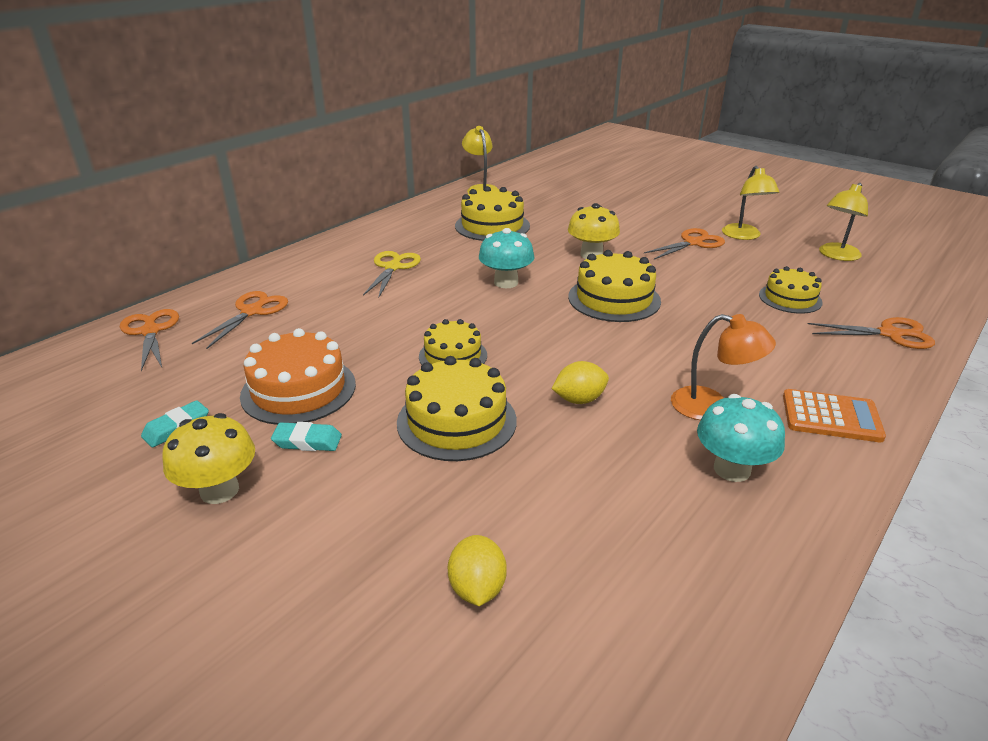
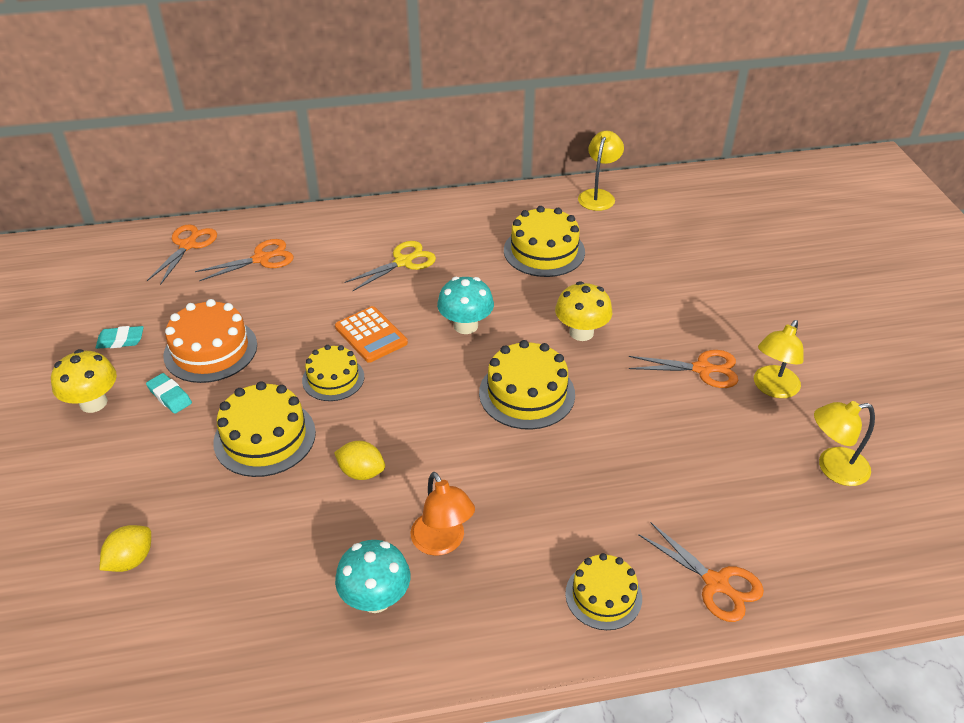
camera: 40 degrees right, 10 degrees up
yellow cake [759,266,823,313] -> yellow cake moved to [565,553,642,630]
orange calculator [783,389,886,442] -> orange calculator moved to [335,306,408,363]

